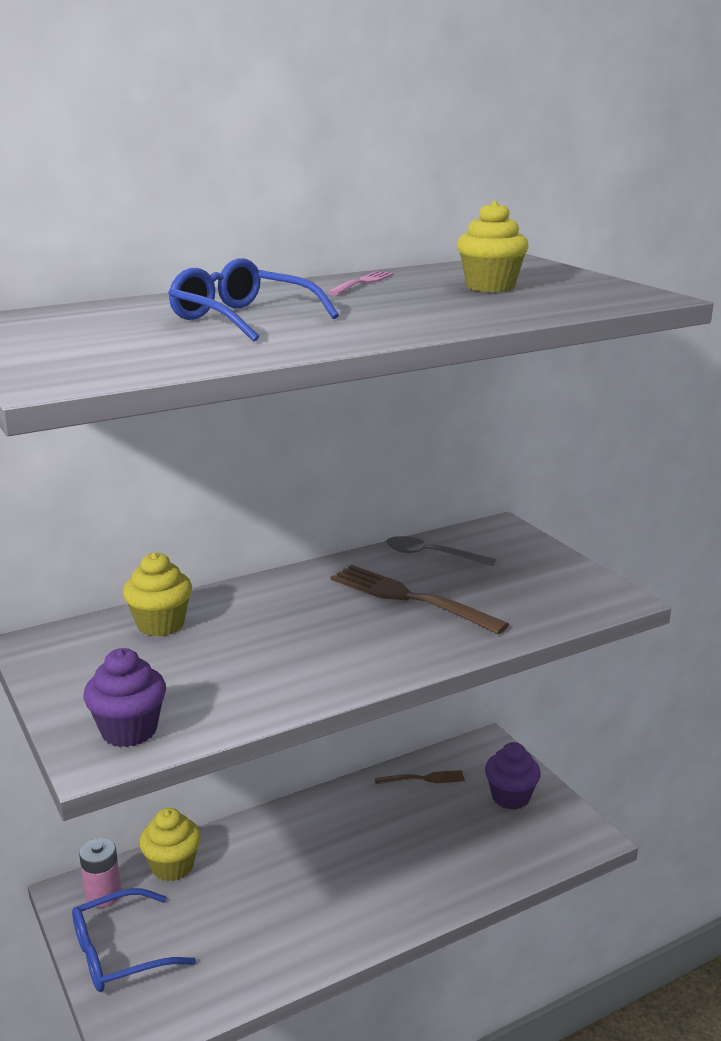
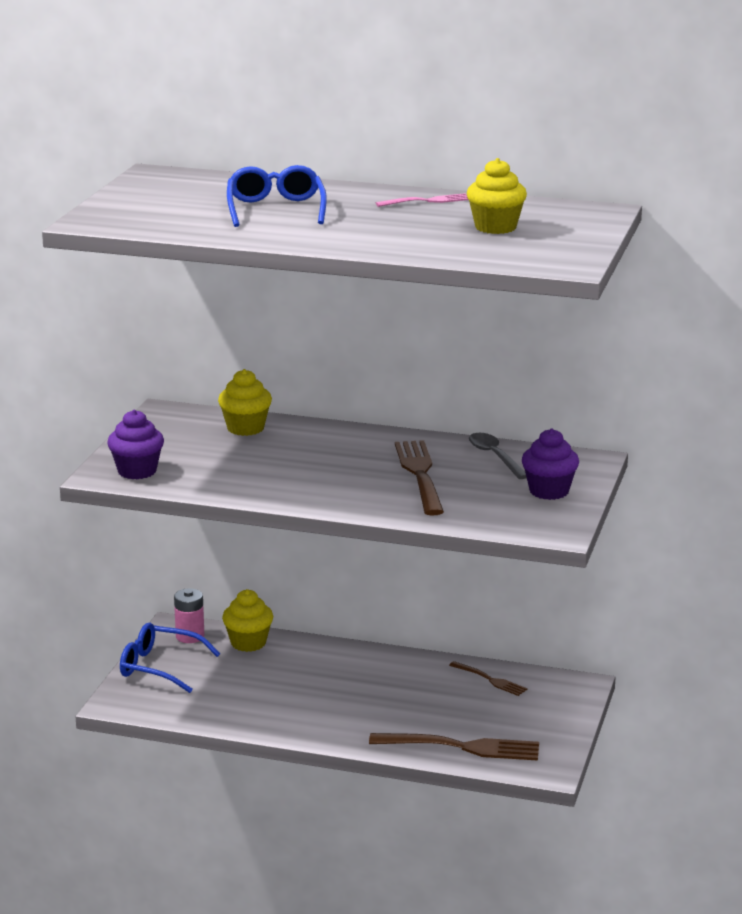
camera: 45 degrees right, 0 degrees up
purple cupcake [485,742,541,809] -> purple cupcake moved to [522,429,579,500]
none -> brown fork [369,733,539,761]

